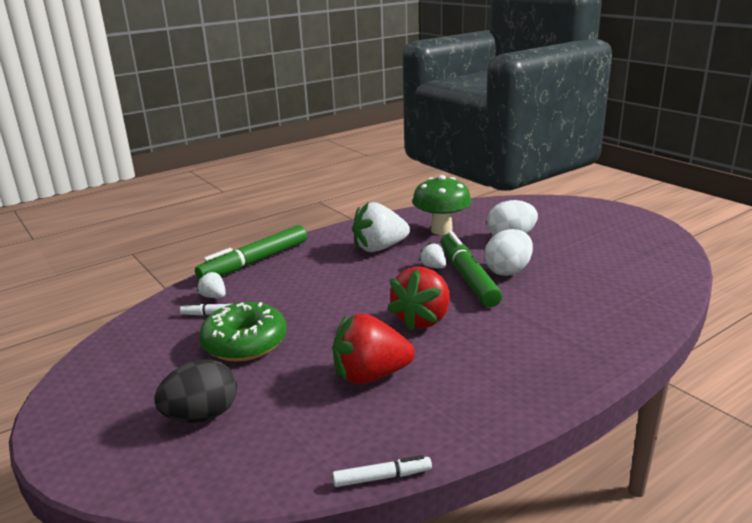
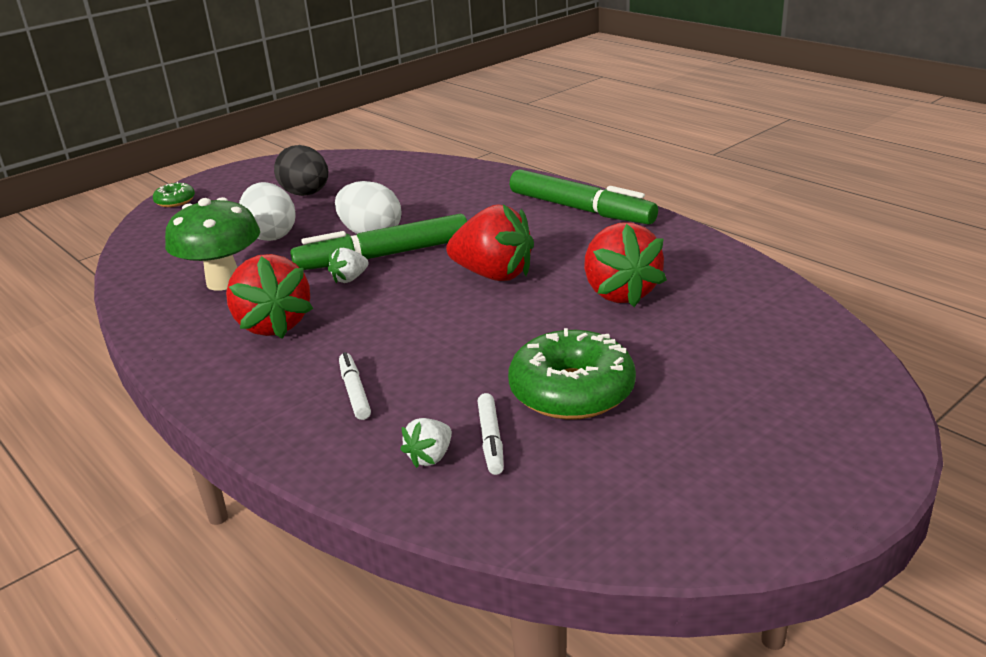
camera: 95 degrees left, 5 degrees up
black egg [154,359,237,423] -> black egg moved to [274,145,328,196]
green marker [195,225,307,279] -> green marker moved to [510,169,658,225]
white marker [332,455,432,487] -> white marker moved to [339,352,371,420]
white strawberry [353,202,410,252] -> red strawberry [226,254,313,339]
none -> green donut [153,182,195,207]

